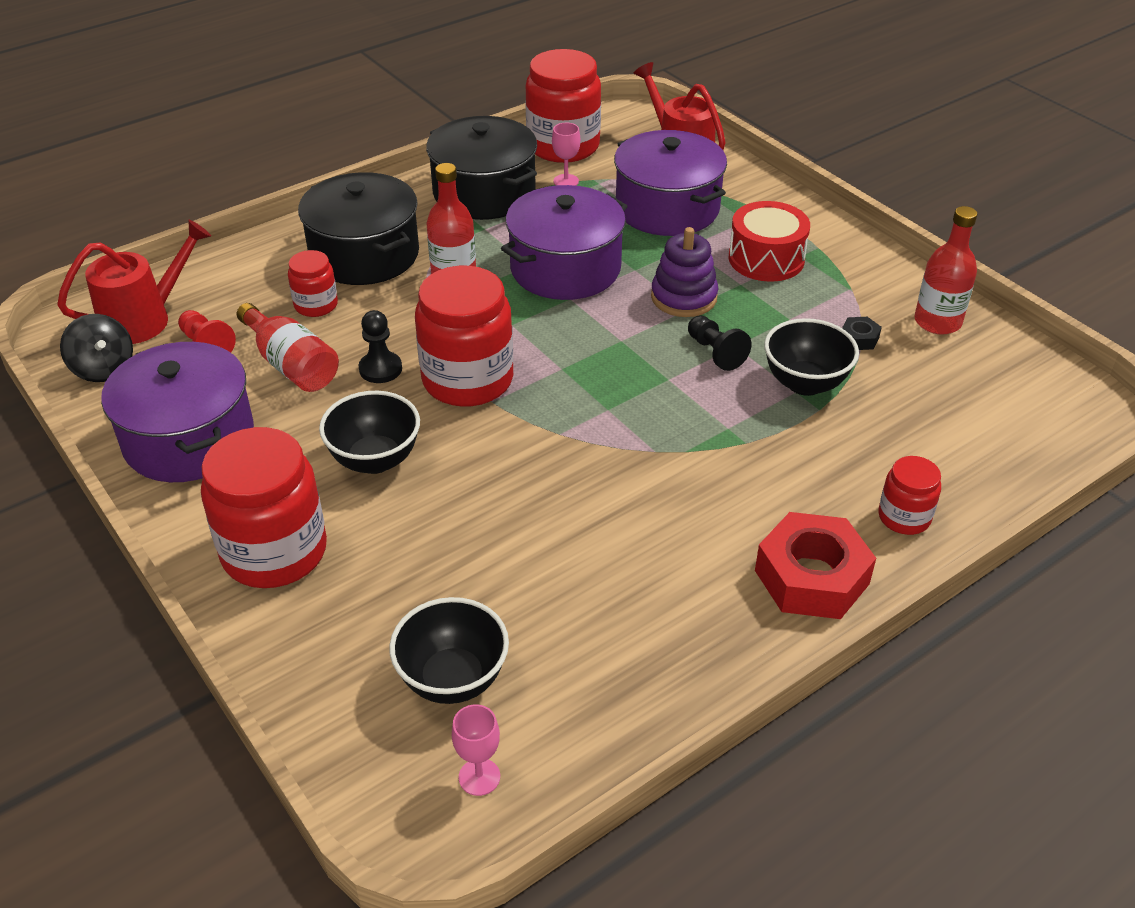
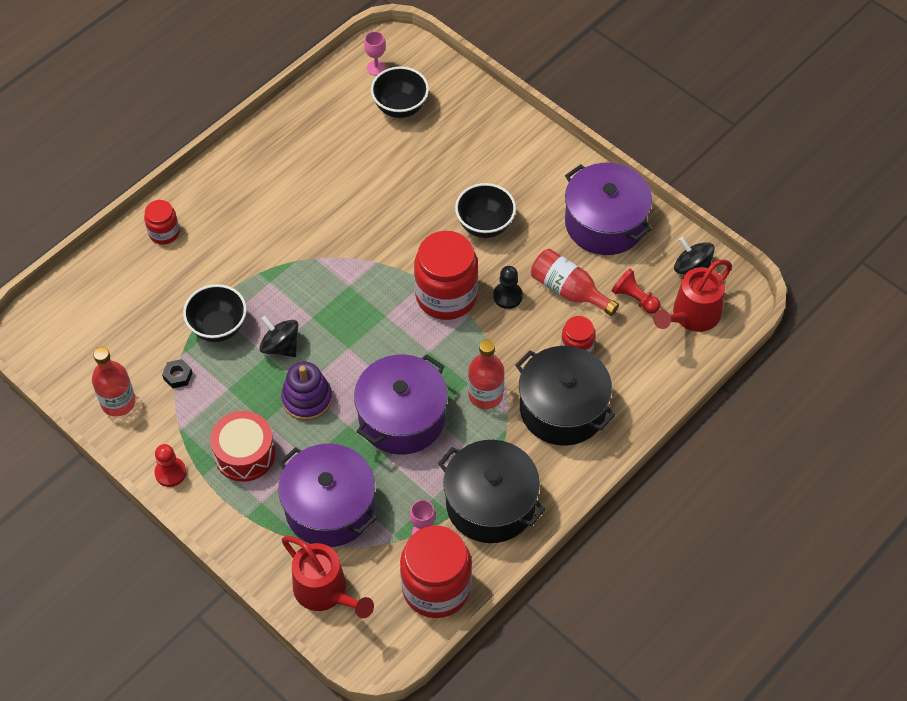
camera: 170 degrees right, 15 degrees up
red jar [201,427,327,588] -> none
black pawn [688,316,751,371] -> black spinning top [259,316,298,357]
red nut [755,512,876,619] -> none
none -> red pawn [154,444,186,487]

